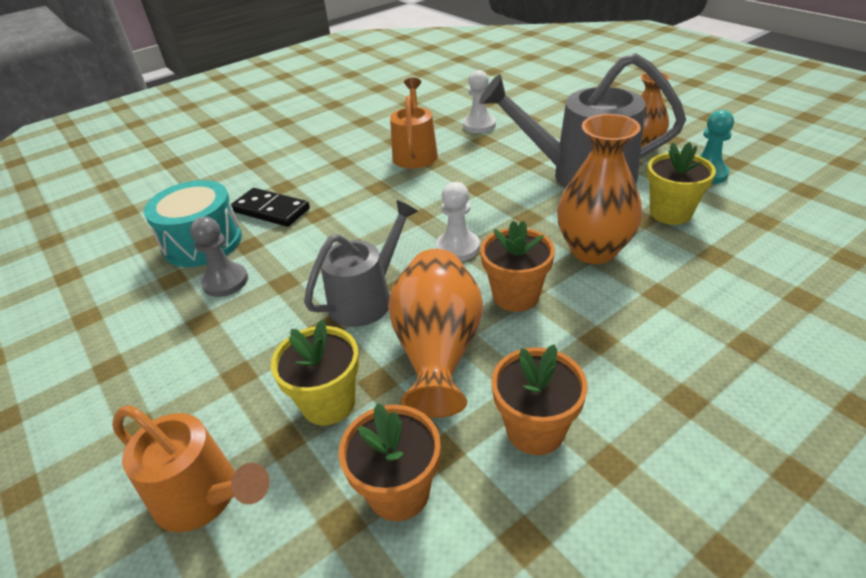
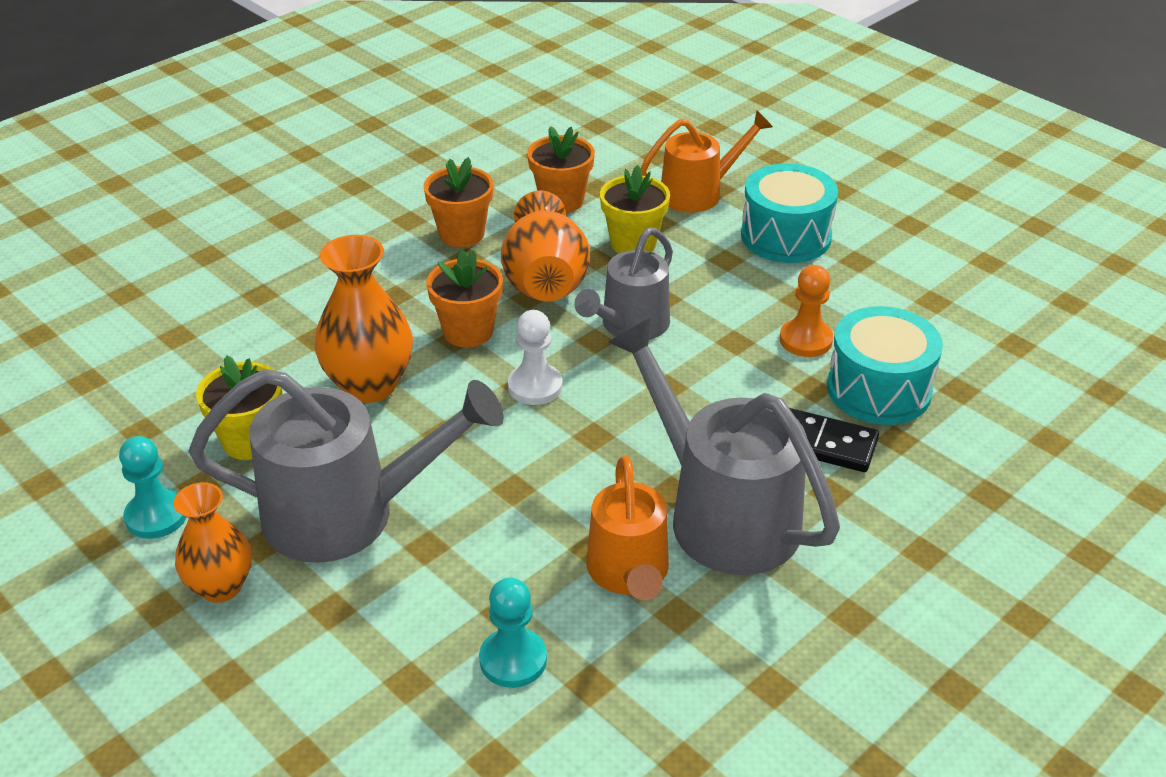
camera: 170 degrees right, 0 degrees up
orange watering can [112,406,270,532] -> orange watering can turned 135 degrees clockwise [641,110,773,213]
grey pawn [190,217,248,297] -> orange pawn [780,265,833,357]
white pawn [463,70,496,133] -> turquoise pawn [479,578,547,688]
none -> grey watering can [608,318,840,575]
none -> turquoise drum [741,163,838,263]

